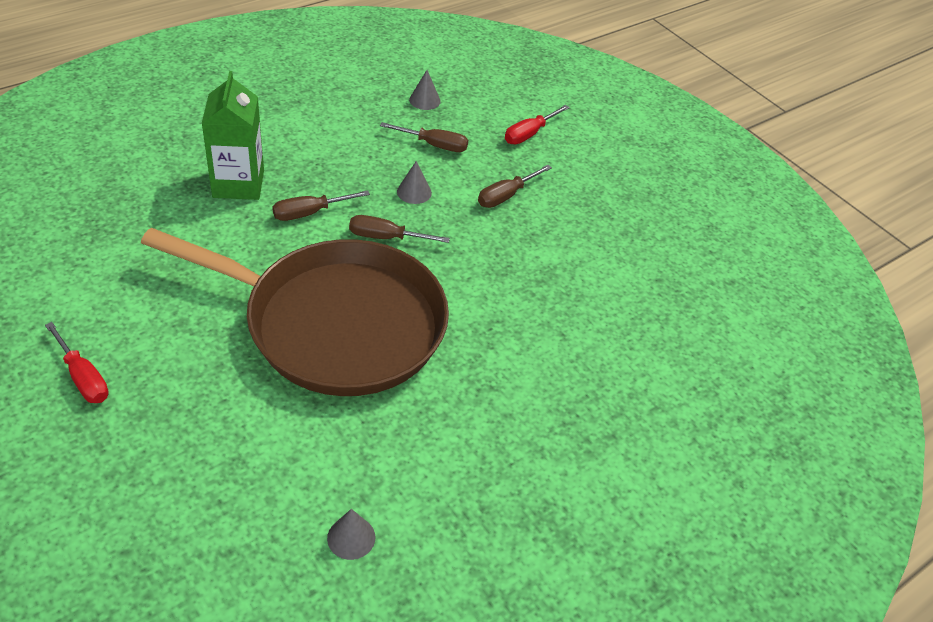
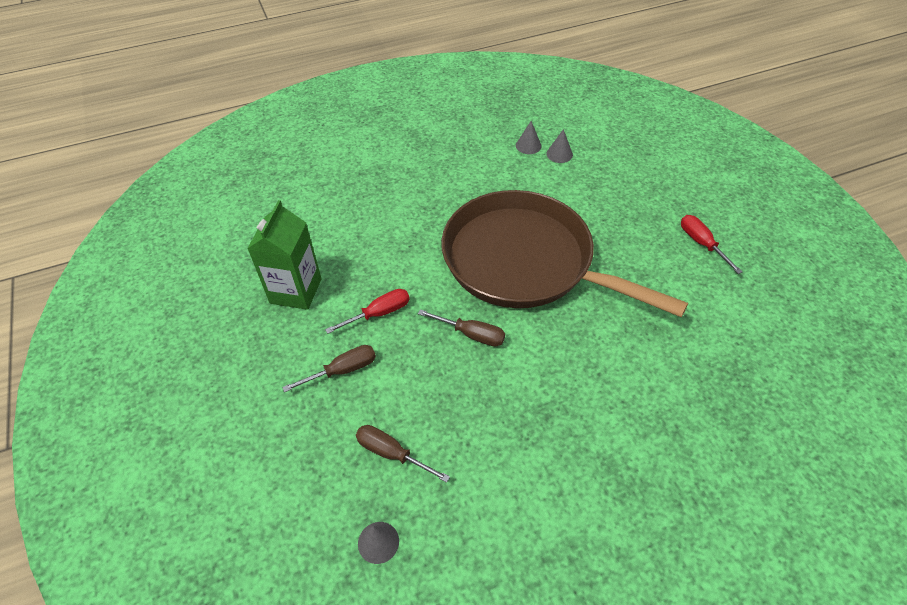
camera: 160 degrees left, 5 degrees up
green carton [201,71,264,200] -> green carton moved to [247,200,322,310]
brown screwdriver [272,190,370,221] -> none
grey cone [397,161,432,204] -> grey cone moved to [546,129,573,163]
red screwdriver [505,105,570,144] -> red screwdriver moved to [325,289,410,334]

